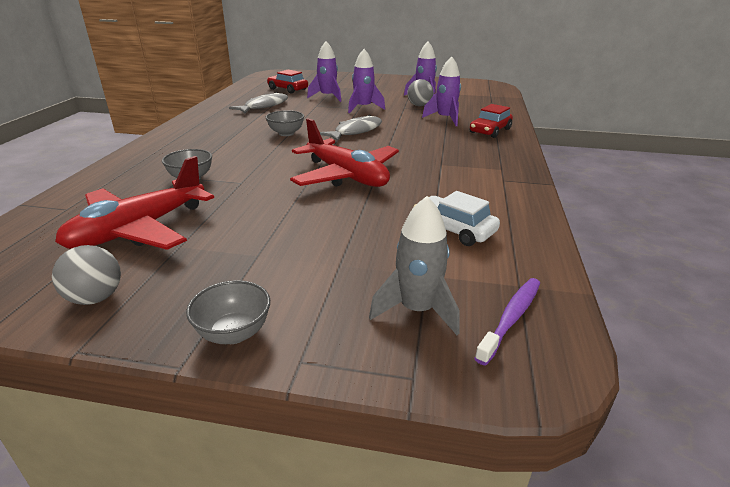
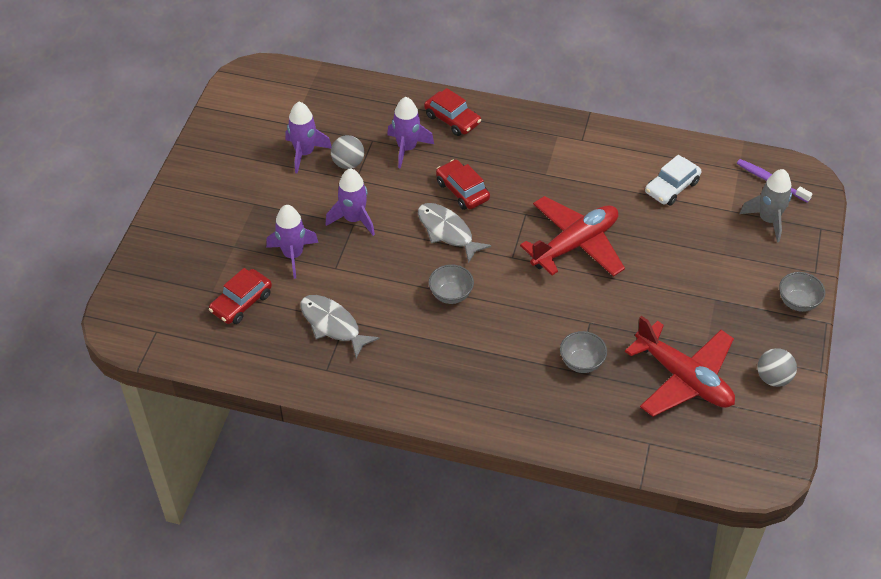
camera: 85 degrees left, 20 degrees up
none -> red car [436,159,490,210]

